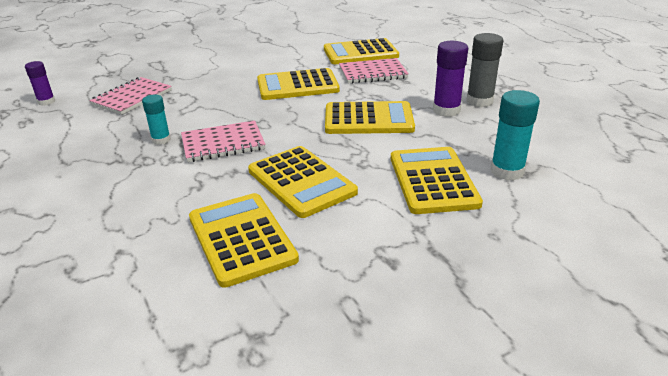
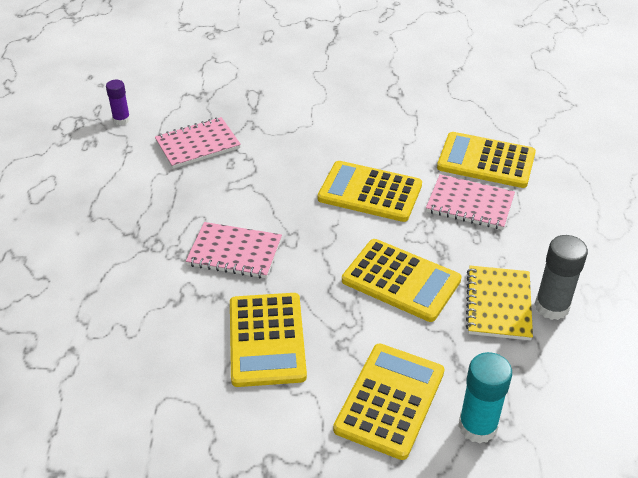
camera: 30 degrees right, 10 degrees up
turquoise glue stick [142,95,171,145] -> none
yellow calculator [189,193,299,288] -> none
purple glue stick [433,41,468,117] -> yellow notebook [466,266,533,341]

